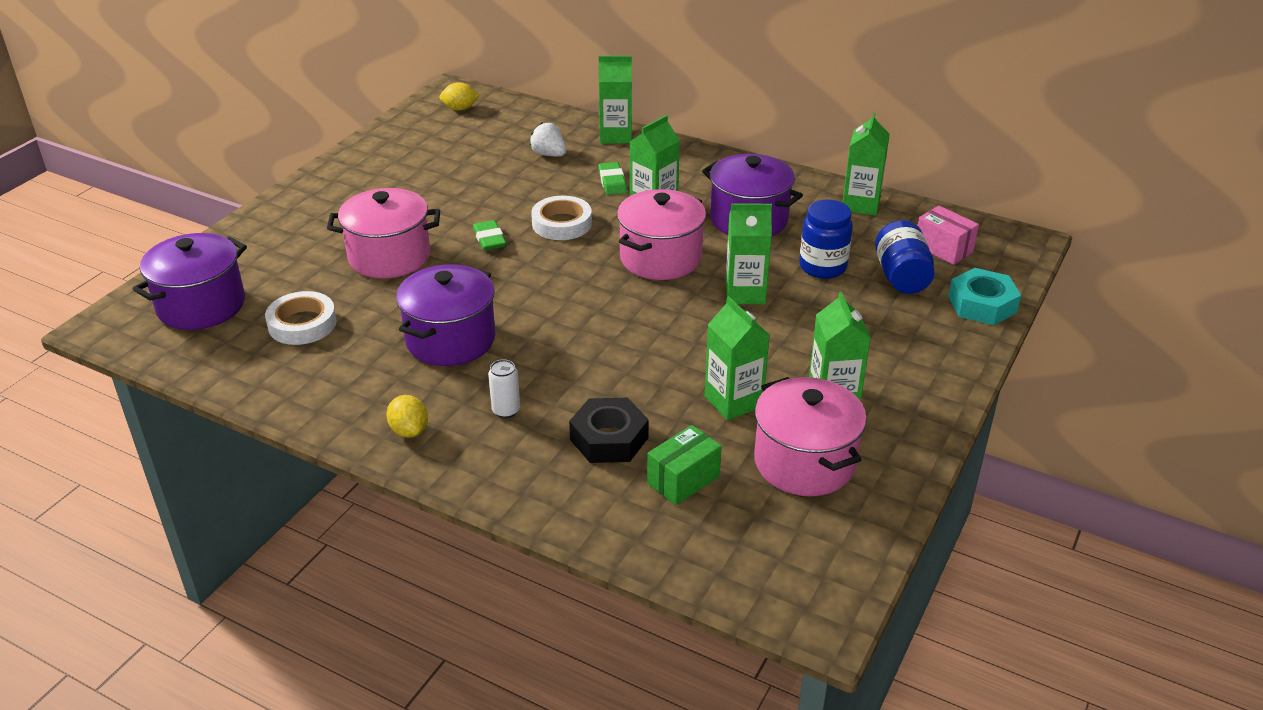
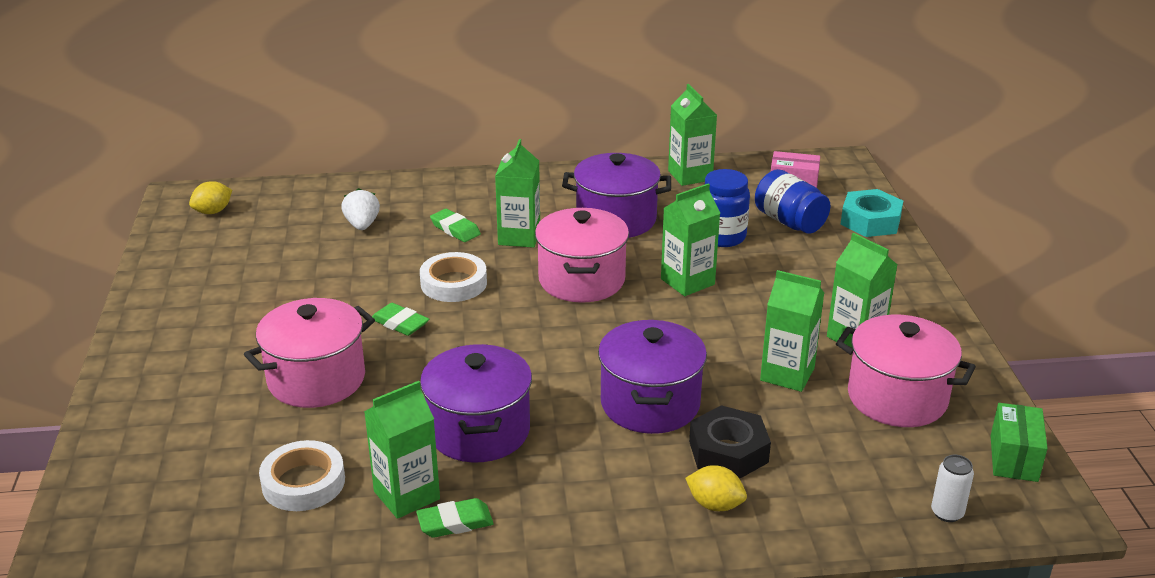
camera: 35 degrees left, 5 degrees down
purple pot [133,233,247,330] -> purple pot moved to [598,320,707,434]
yellow lemon [386,395,428,437] -> yellow lemon moved to [685,465,747,511]
white can [488,359,520,418] -> white can moved to [931,455,974,522]
white strawberry [529,122,566,156] -> white strawberry turned 75 degrees clockwise [341,188,380,230]
green carton [599,56,632,144] -> green carton moved to [364,381,440,519]
green box [647,425,722,505] -> green box moved to [991,403,1048,482]
none -> green eraser [416,498,494,538]

